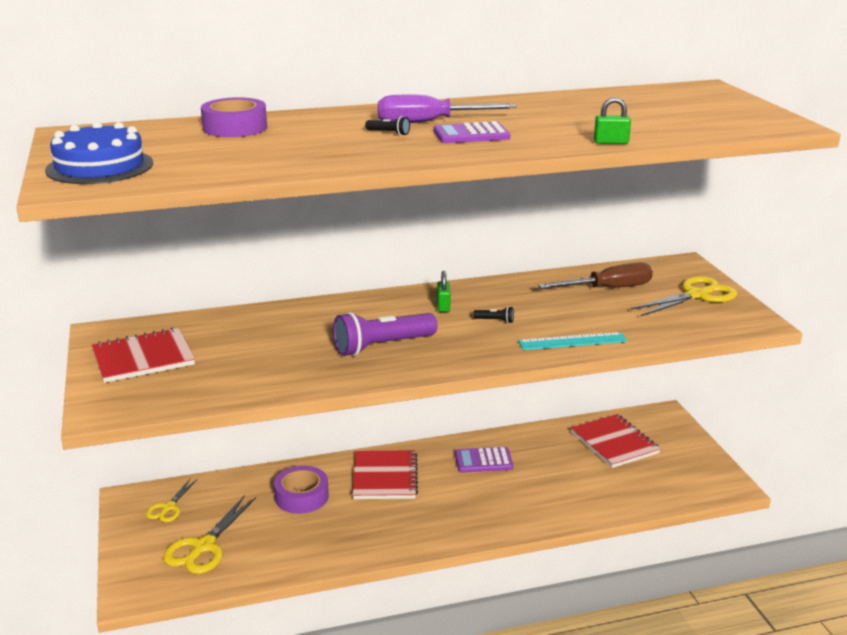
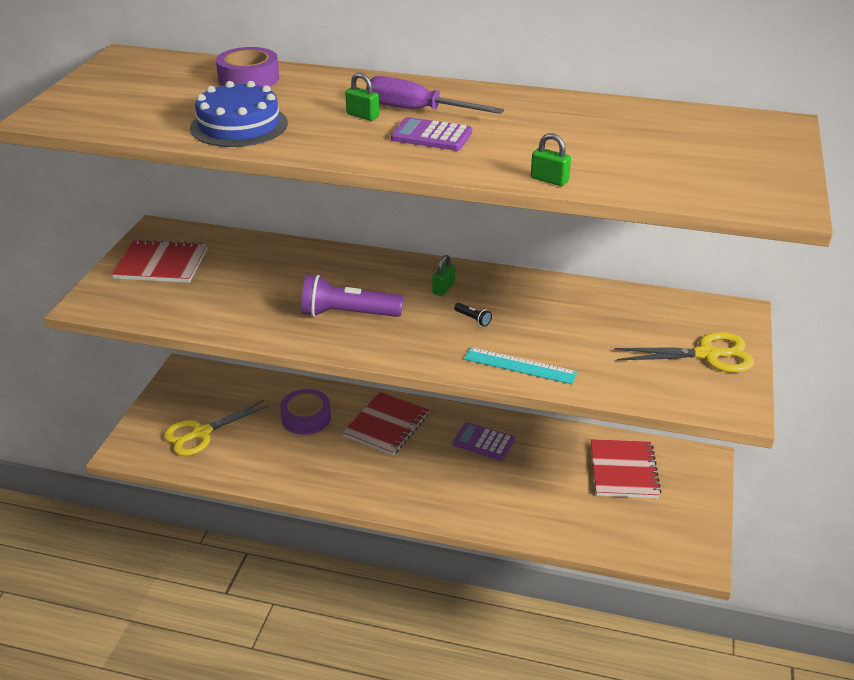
camera: 30 degrees right, 10 degrees up
blue cake [45,122,153,184] -> blue cake moved to [190,81,288,147]
yellow scissors [146,478,197,522] -> none
black flashlight [365,116,410,136] -> green padlock [345,73,379,121]
brown screwdriver [538,262,653,289] -> none

